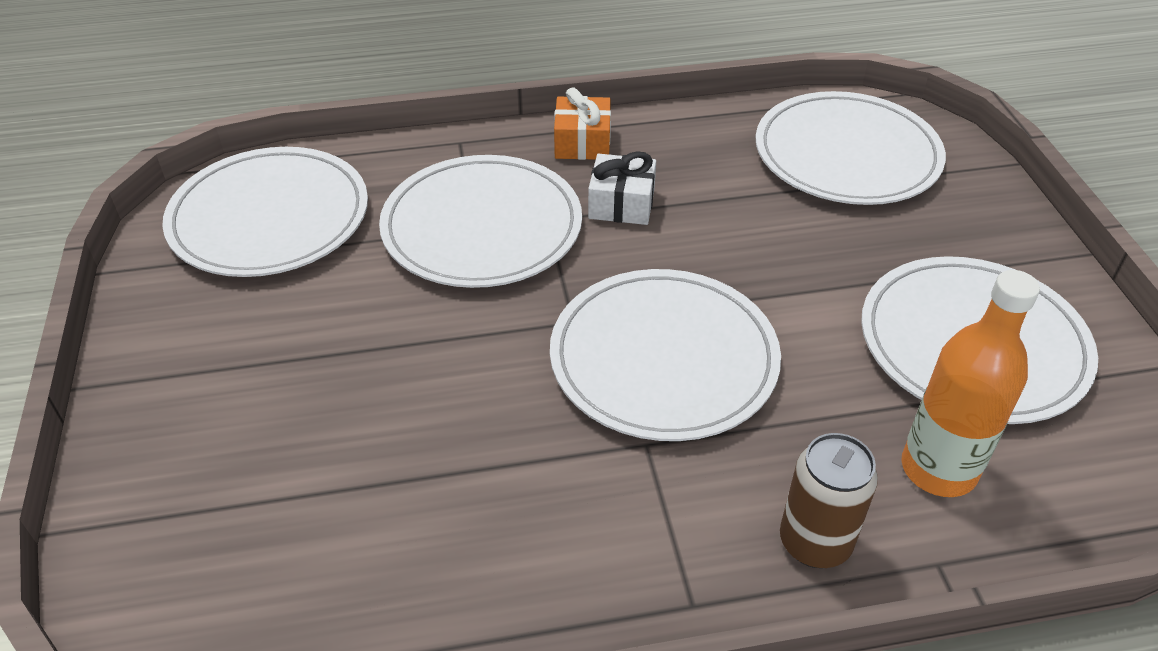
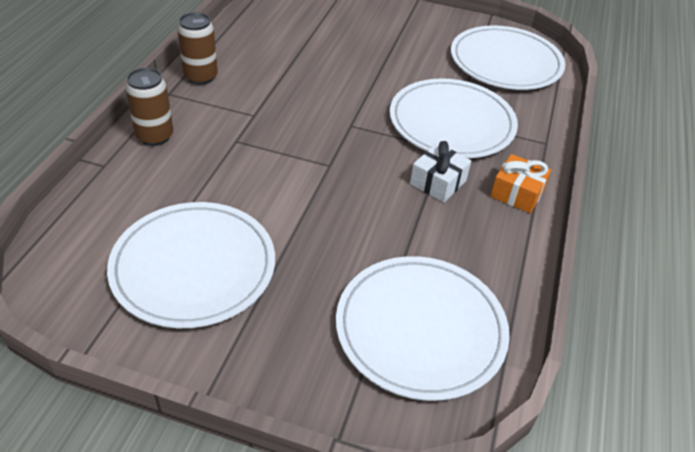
camera: 115 degrees right, 0 degrees up
white plate [550,269,781,441] -> none
orange bottle [901,270,1040,497] -> none
none -> brown can [177,12,218,85]

